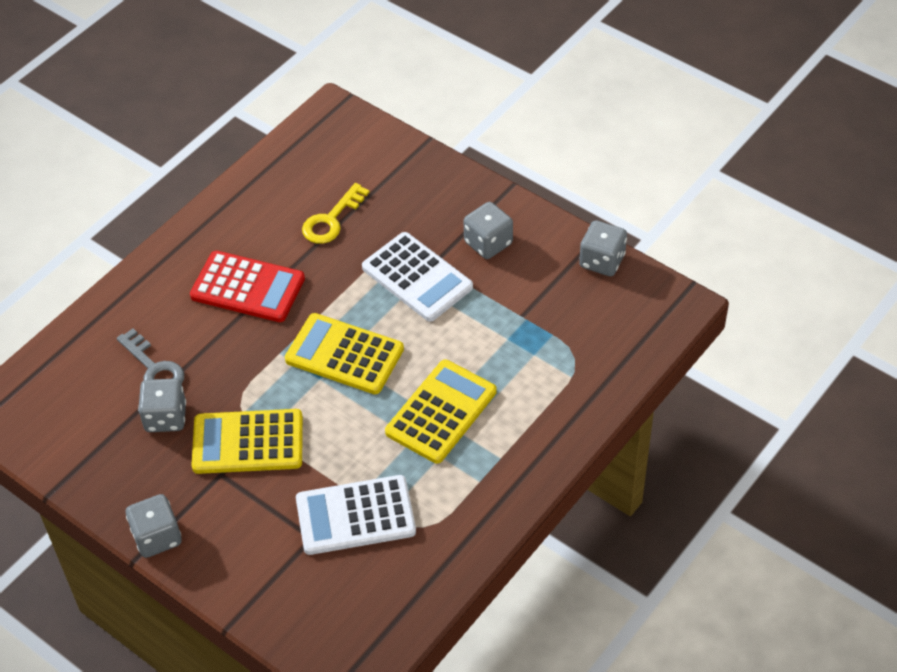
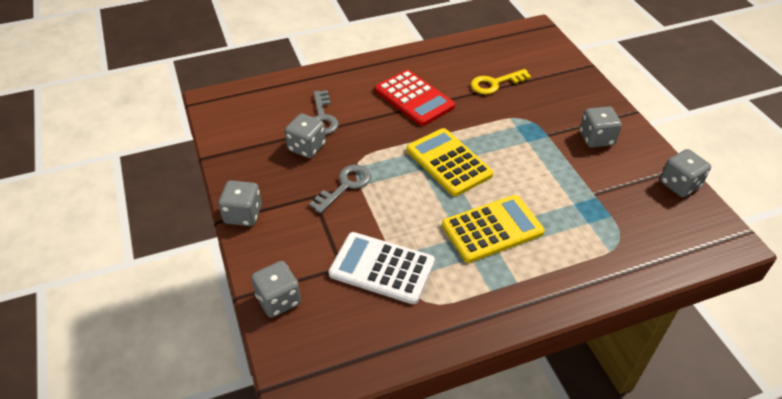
camera: 30 degrees right, 5 degrees down
yellow calculator [192,409,303,474] -> grey key [309,165,371,214]
white calculator [362,232,473,322] -> none
none -> grey dice [251,261,301,318]

